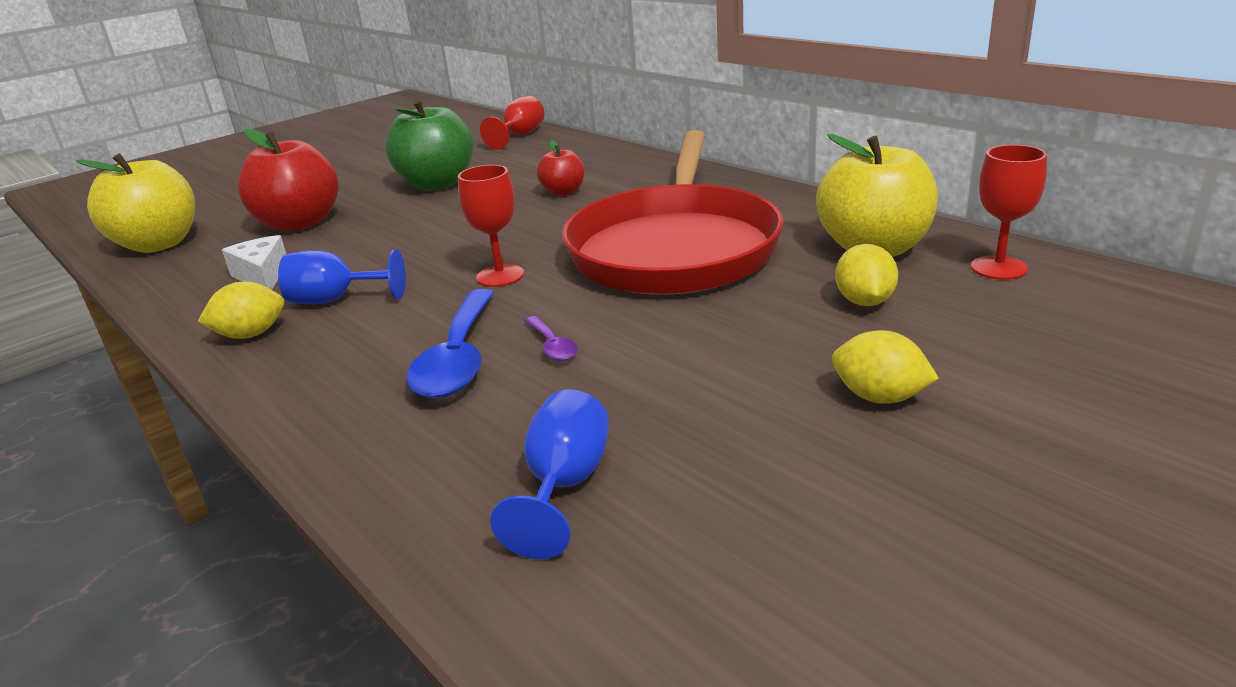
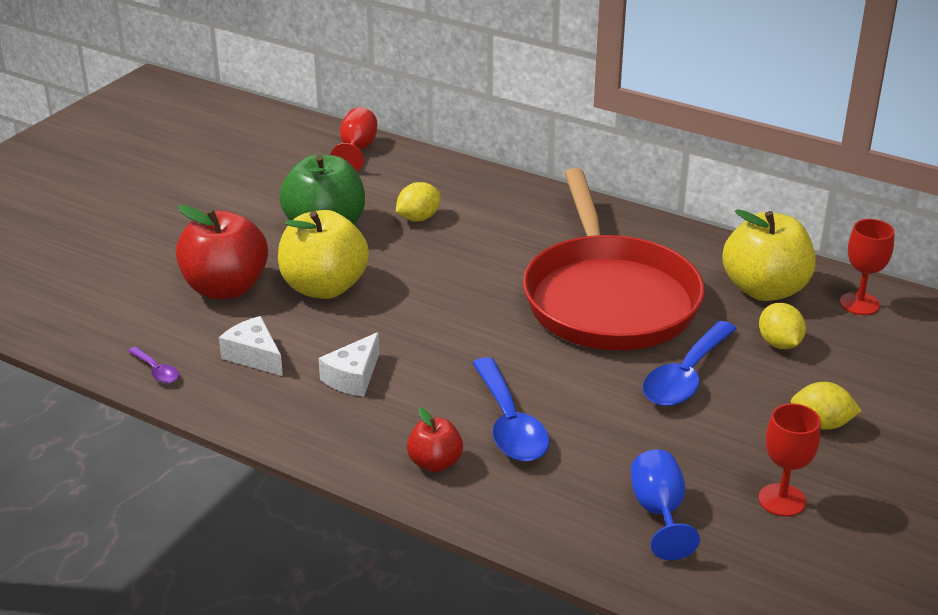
camera: 20 degrees left, 5 degrees up
yellow apple [76,153,195,253] -> yellow apple moved to [278,210,369,299]
yellow lemon [197,282,284,339] -> yellow lemon moved to [396,182,440,221]
blue goblet [278,249,406,304] -> white cheese [318,332,380,397]
red goblet [458,165,524,287] -> red goblet moved to [758,403,821,517]
purple spoon [525,316,578,361] -> purple spoon moved to [128,346,179,383]
red apple [537,140,584,196] -> red apple moved to [407,408,463,472]
none -> blue spoon [642,321,737,406]

